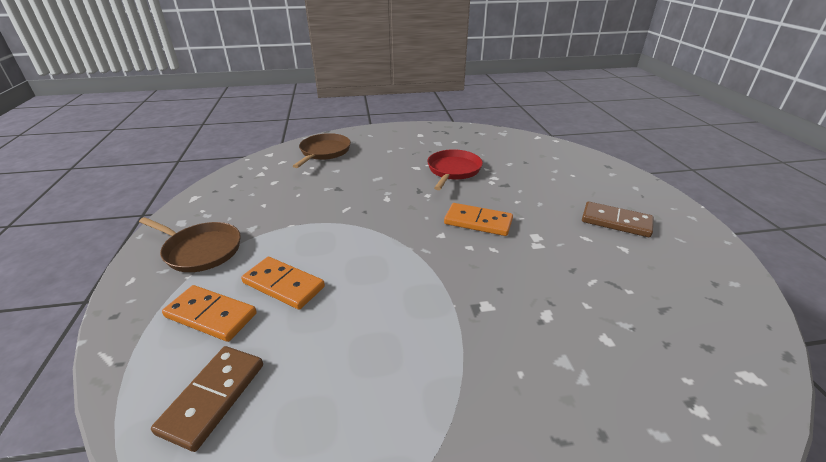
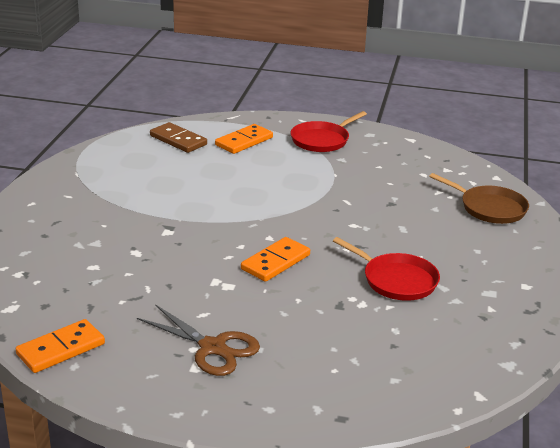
camera: 110 degrees right, 5 degrees down
brown pan [139,217,241,272] -> red pan [291,111,367,152]
orange domino [241,257,325,310] -> orange domino moved to [16,319,105,373]
brown domino [582,202,653,237] -> brown scissors [137,304,260,376]

